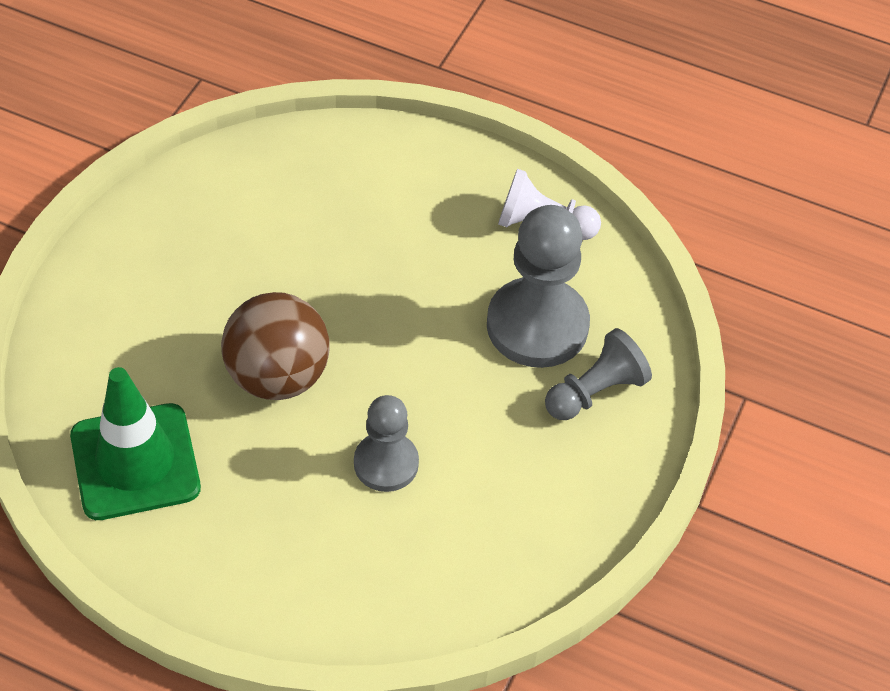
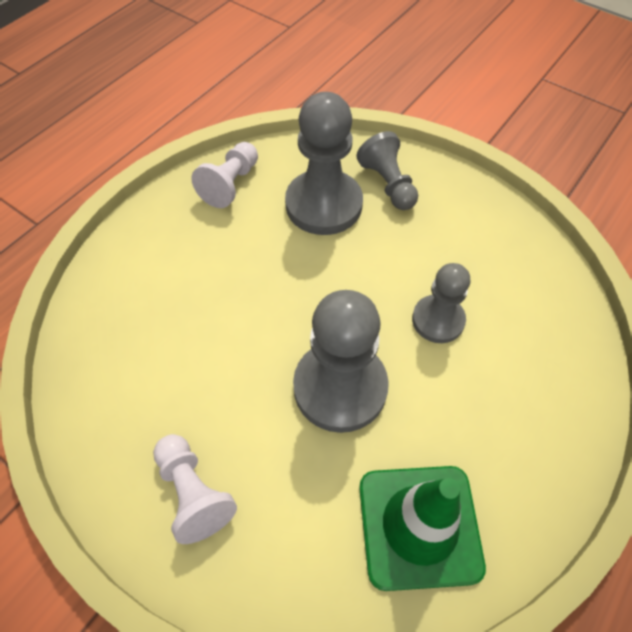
camera: 75 degrees left, 5 degrees up
brown ball [221,292,330,400] -> grey pawn [293,290,389,433]
none -> white pawn [153,434,237,544]

